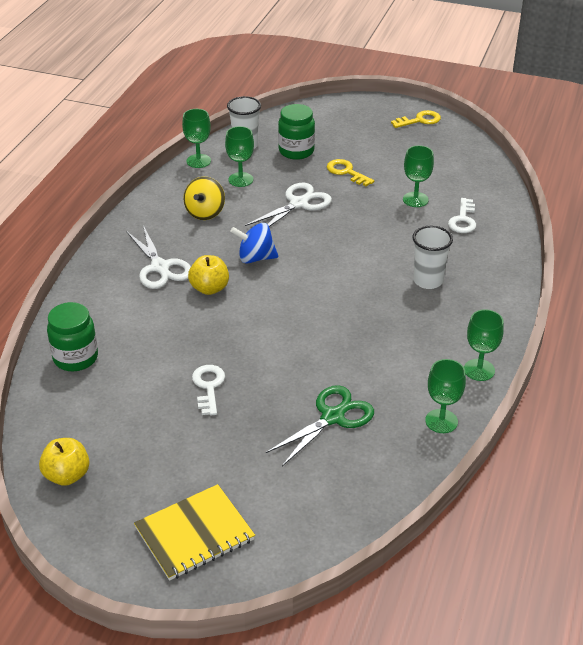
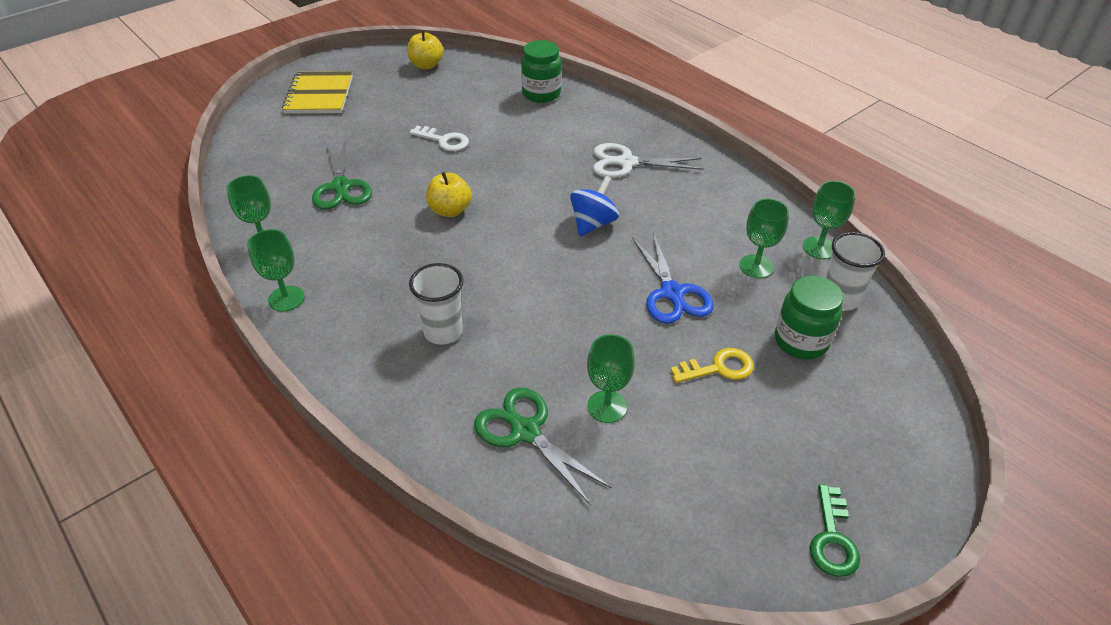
camera: 120 degrees right, 5 degrees up
yellow spinning top [183,177,225,220] -> none
yellow apple [188,255,229,295] -> yellow apple moved to [426,172,472,217]
white scissors [245,183,332,227] -> blue scissors [632,232,714,324]
yellow key [391,110,441,128] -> green key [810,484,860,577]
white key [448,198,476,233] -> green scissors [474,387,612,505]

